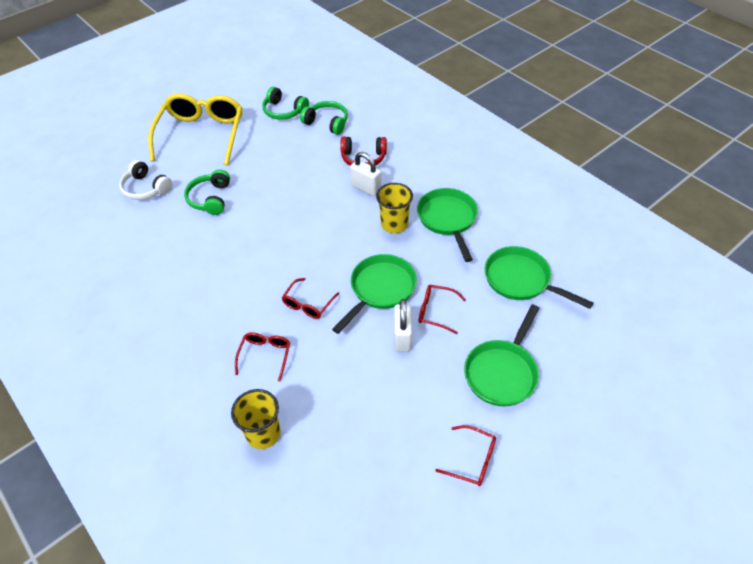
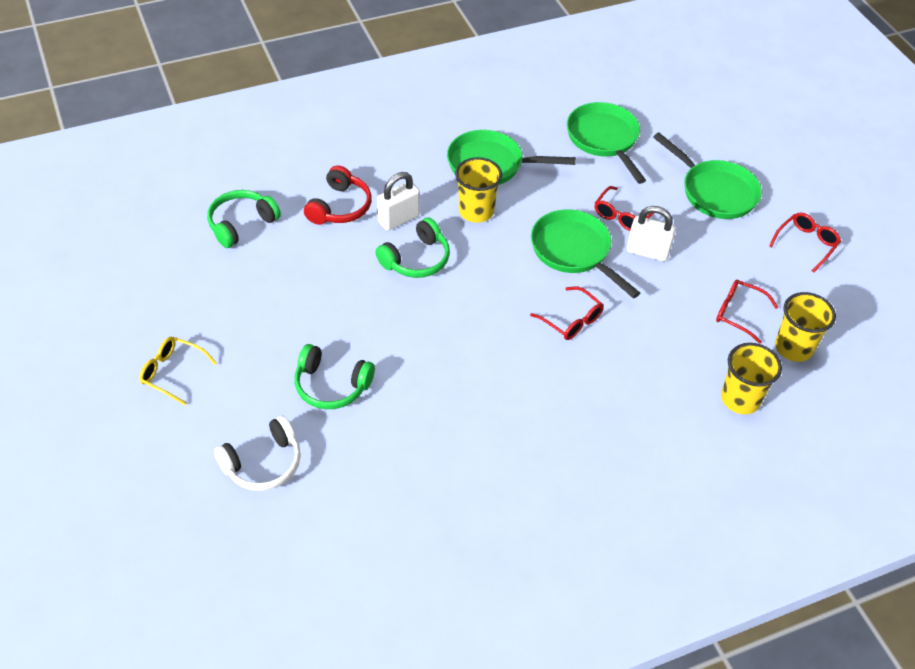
camera: 75 degrees left, 0 degrees up
yellow glasses [148,93,243,165] -> yellow glasses [139,337,217,405], size x0.45
red glasses [235,332,290,381] -> red glasses moved to [716,280,778,344]
green headphones [262,87,309,120] -> green headphones moved to [375,218,450,278]
green pan [484,246,593,309] -> green pan turned 105 degrees clockwise [567,102,646,184]
none -> yellow cup [775,292,836,362]

